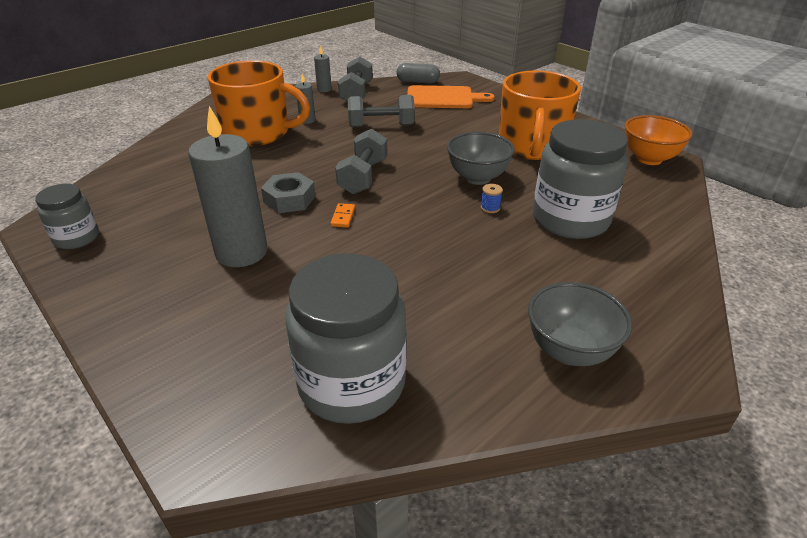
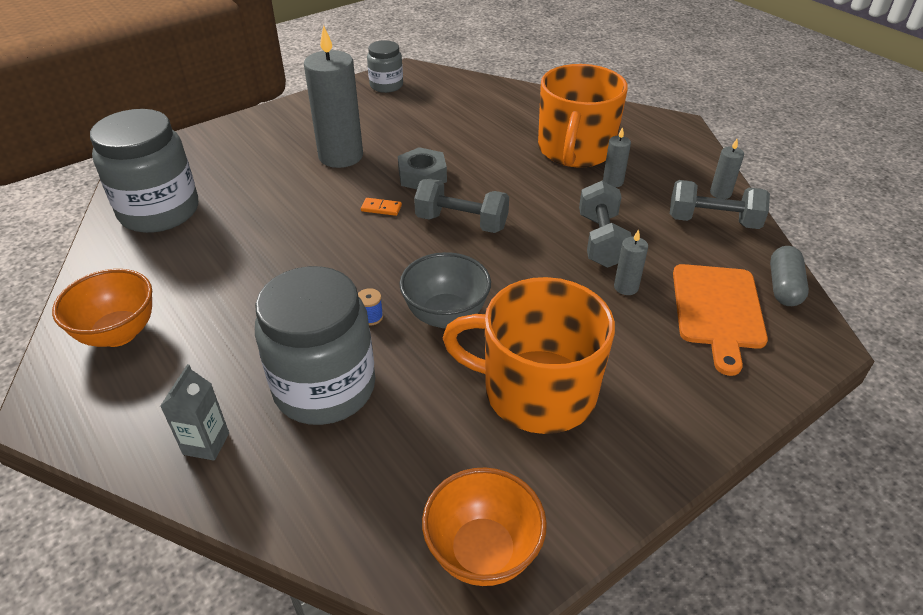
camera: 95 degrees right, 5 degrees up
grey bowl [528,282,632,366] -> orange bowl [52,269,152,347]
none -> grey carton [160,364,229,461]
none -> grey candle [614,229,648,295]

